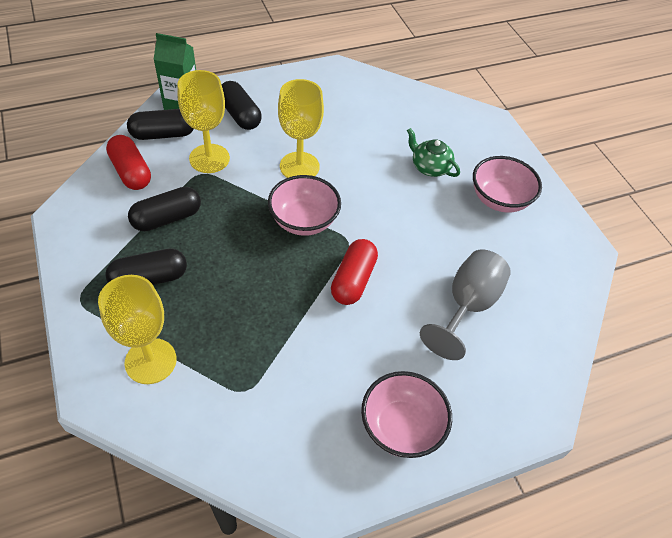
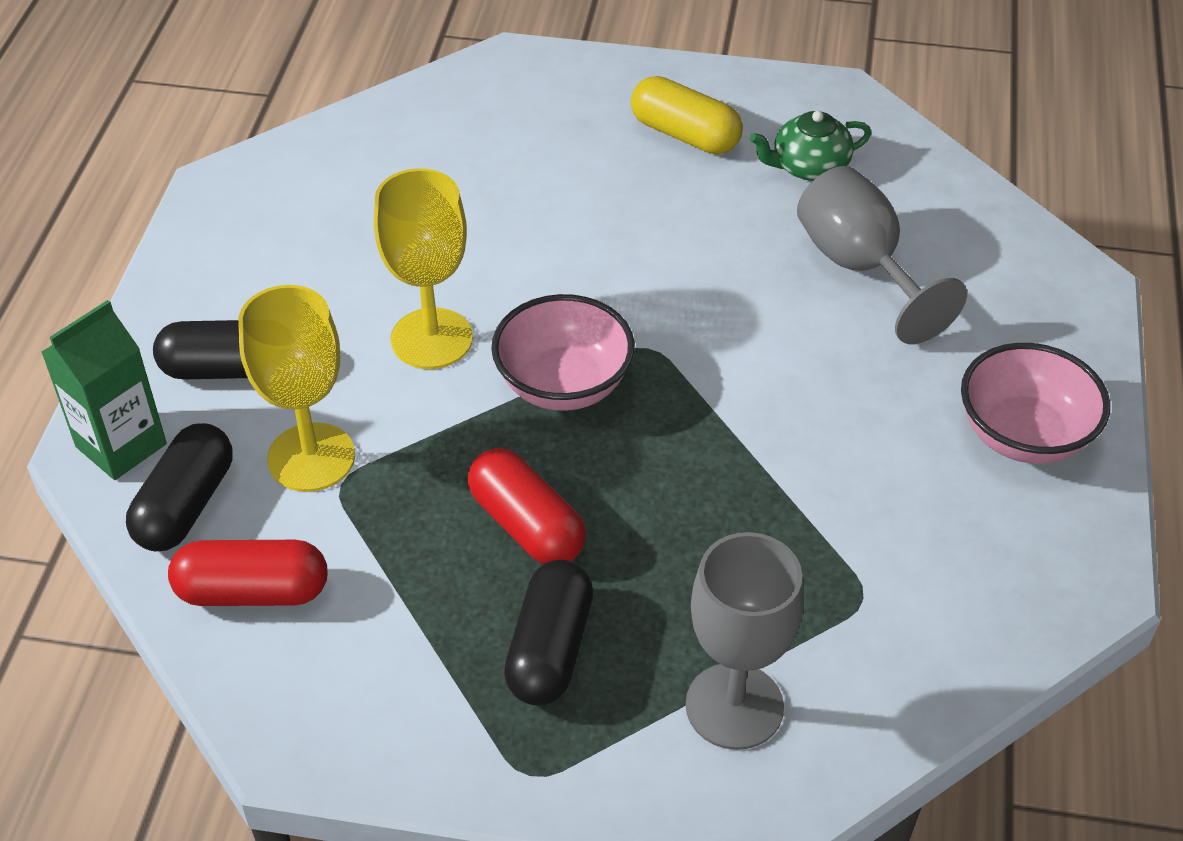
camera: 55 degrees left, 5 degrees down
yellow goblet [98,275,177,384] -> grey goblet [686,532,804,750]
black capsule [128,187,201,231] -> none
red capsule [331,239,378,305] -> red capsule moved to [468,448,586,564]
green teapot [407,128,460,177] -> green teapot moved to [750,111,871,181]
pink bowl [473,156,542,213] -> yellow capsule [631,76,743,154]

